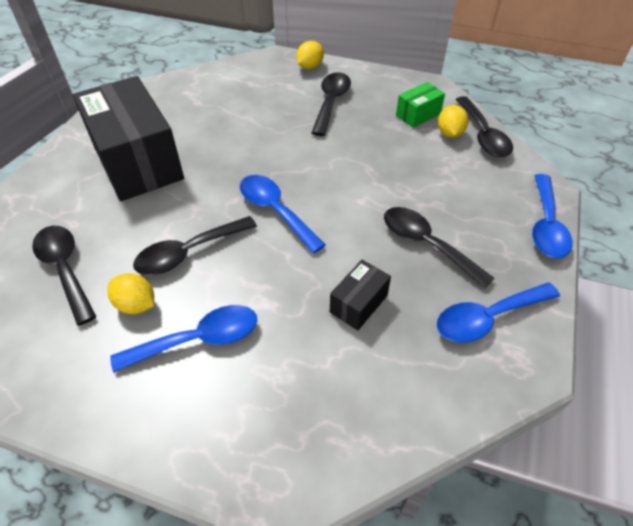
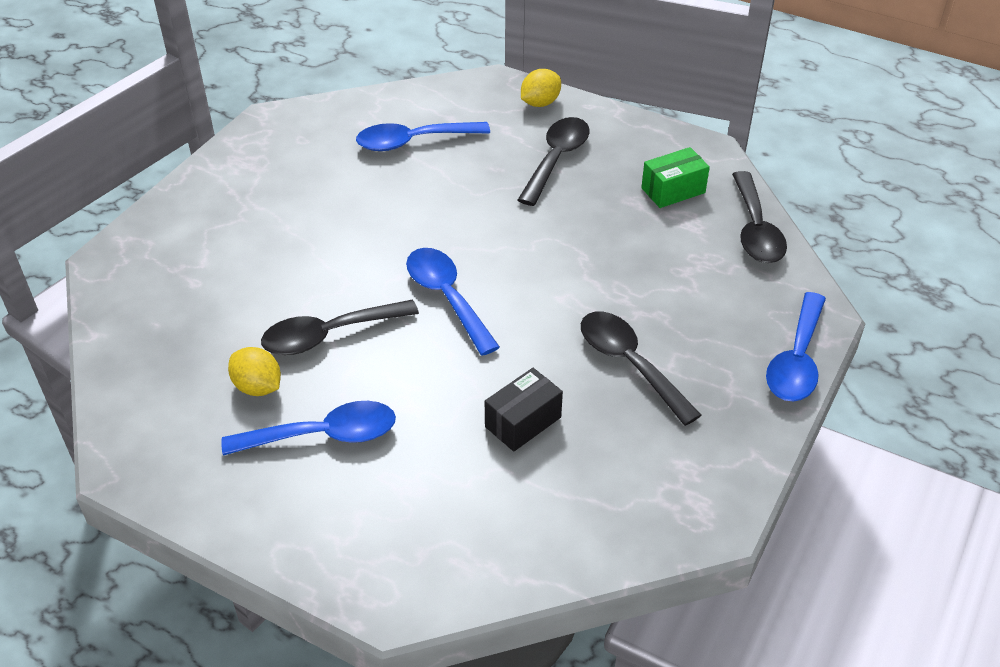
camera: 10 degrees right, 5 degrees down
black spoon [32,226,97,326] -> none
black box [73,76,184,201] -> none
blue spoon [437,283,560,343] -> blue spoon moved to [356,122,490,151]
yellow lemon [438,105,469,138] -> none

